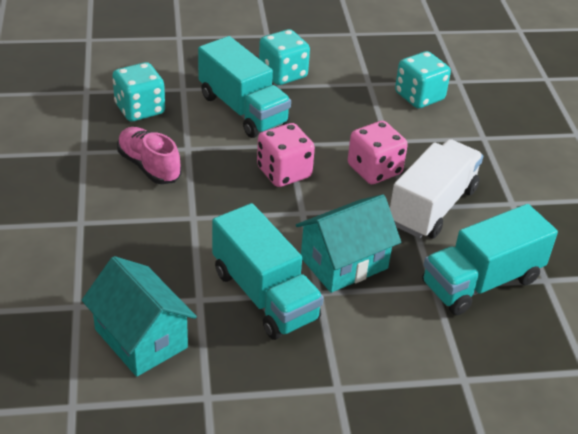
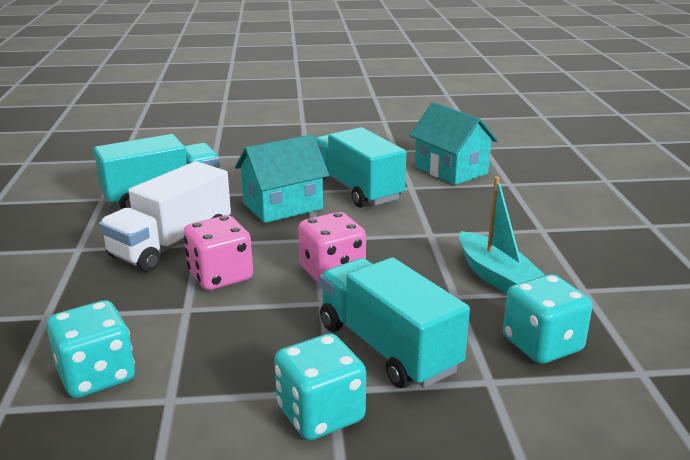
camera: 175 degrees left, 15 degrees down
pink shoe [117,127,181,184] -> turquoise boat [459,176,545,294]

